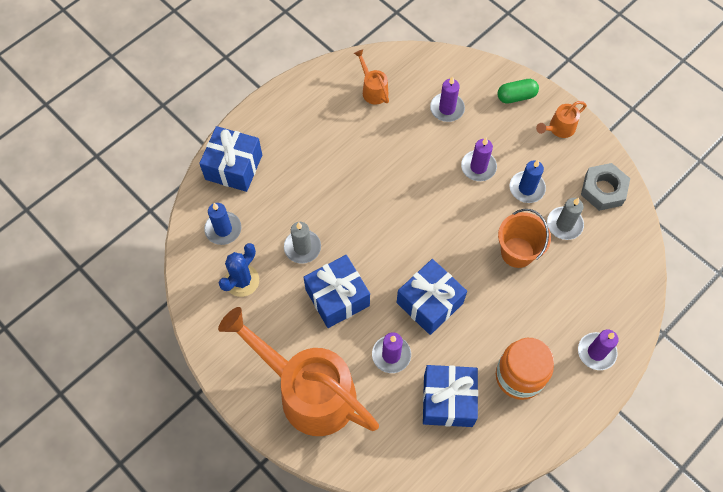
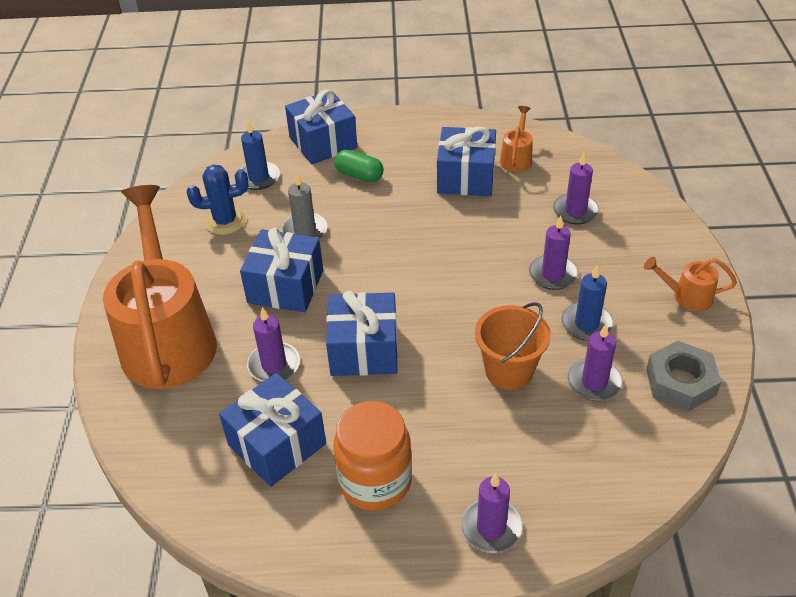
camera: 45 degrees right, 20 degrees down
green capsule [497,79,539,104] -> green capsule moved to [335,149,383,183]
grey candle [547,198,584,240] -> purple candle [568,324,623,401]
none -> blue gift [437,126,496,196]

